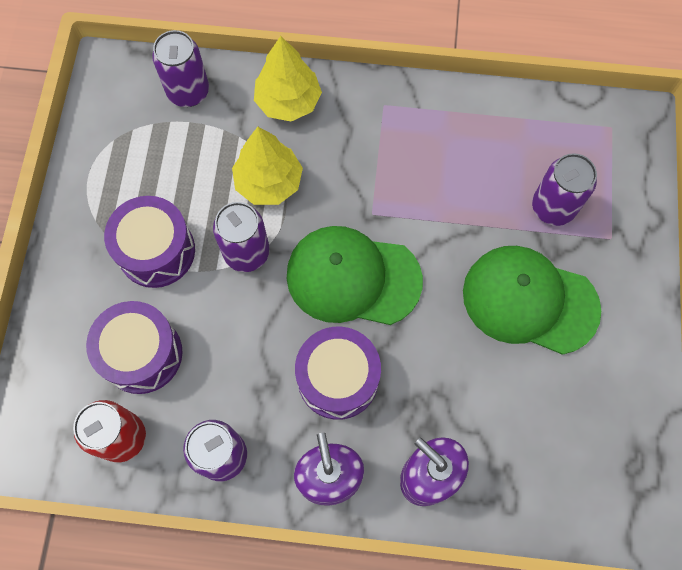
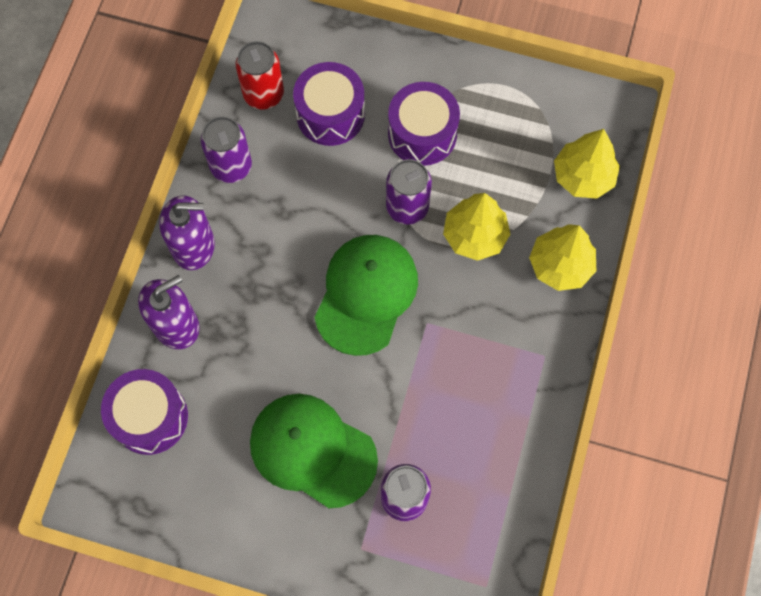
camera: 100 degrees right, 0 degrees up
purple can [152,30,209,107] -> yellow tree [554,129,620,199]
purple drum [295,327,381,420] -> purple drum moved to [101,369,188,455]
green cap [463,246,601,355] -> green cap turned 90 degrees counterclockwise [250,394,378,508]

